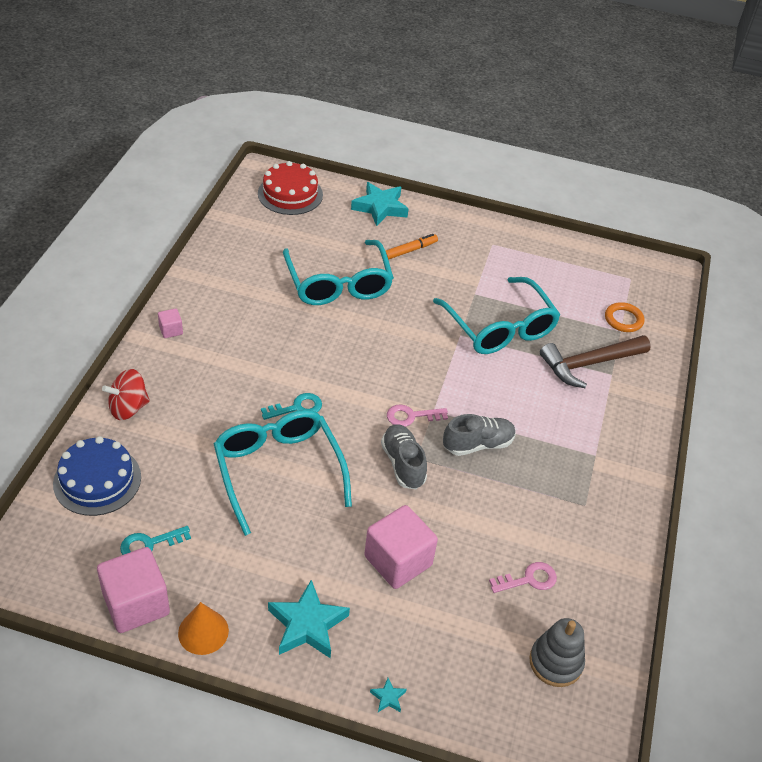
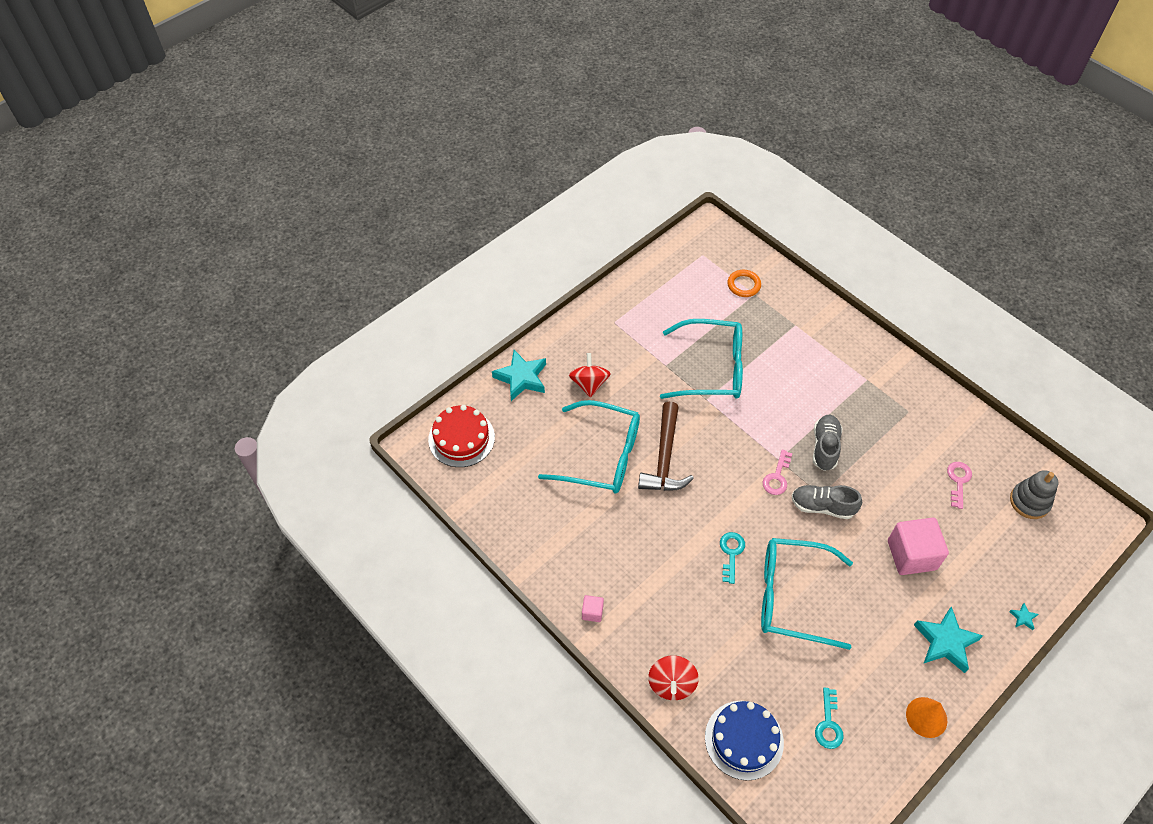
camera: 55 degrees left, 10 degrees up
pink cube [97,547,170,633] -> none
orange marker [386,234,438,260] -> red spinning top [569,353,611,398]
brown hammer [540,335,651,388] -> brown hammer moved to [638,402,694,491]

